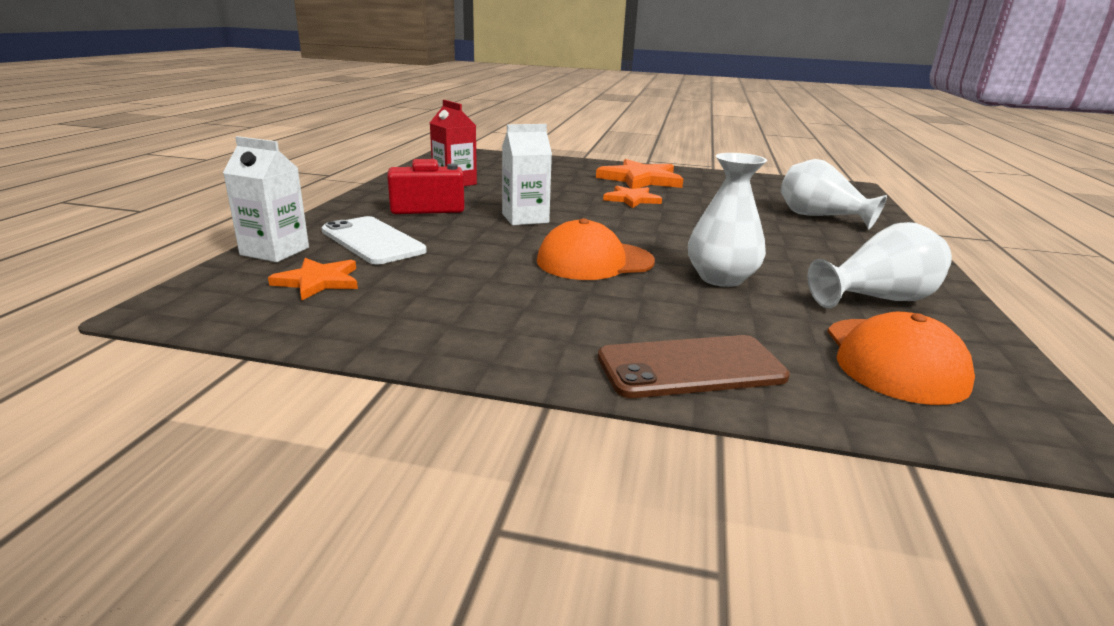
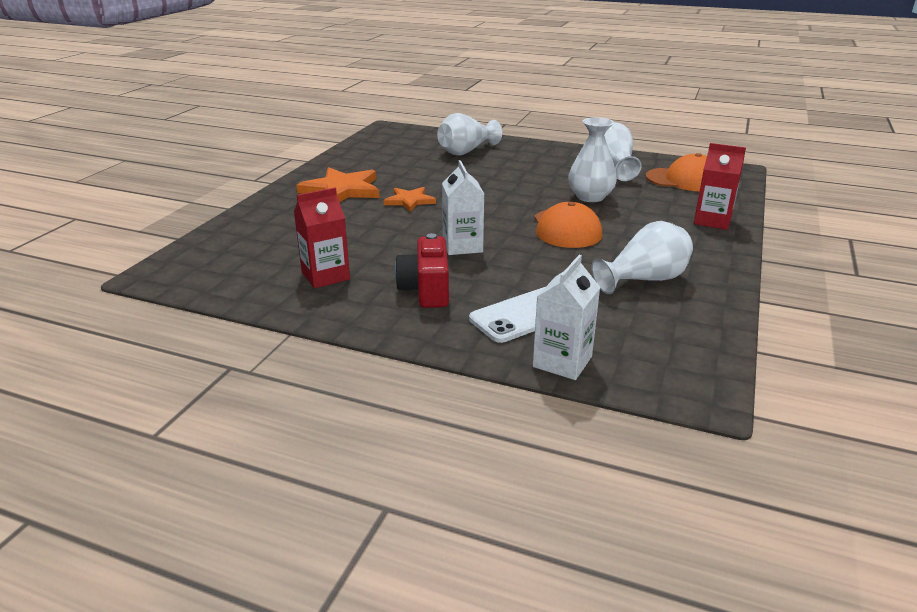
camera: 80 degrees left, 5 degrees up
orange star [268,258,358,300] -> none
brown phone [598,335,790,398] -> red carton [694,143,746,230]
none -> white vase [591,221,693,294]

